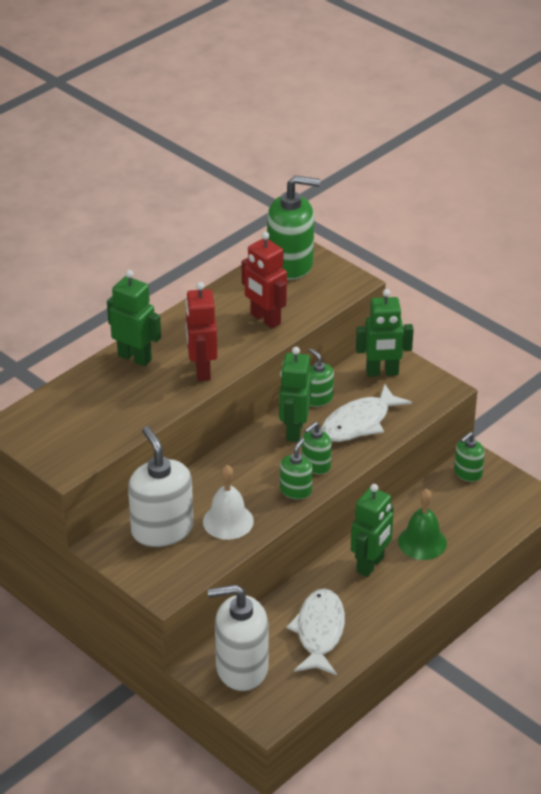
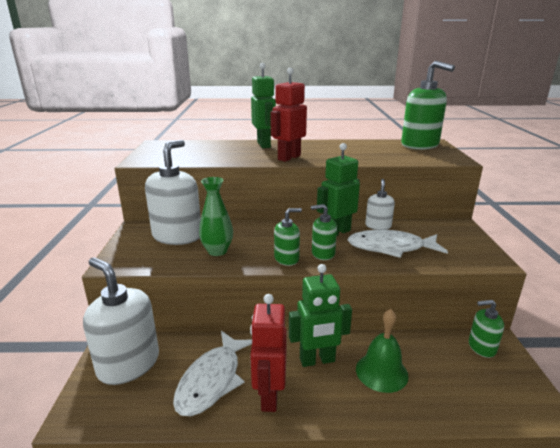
camera: 45 degrees right, 15 degrees down
white bell [203,465,254,540] -> green vase [199,177,233,256]
red robot [242,232,287,329] -> red robot moved to [250,294,287,412]
white fish [286,589,345,675] -> white fish turned 150 degrees clockwise [173,331,252,416]
green soap dispenser [309,348,334,407] -> white soap dispenser [365,179,395,230]
green robot [356,289,414,377] -> none

